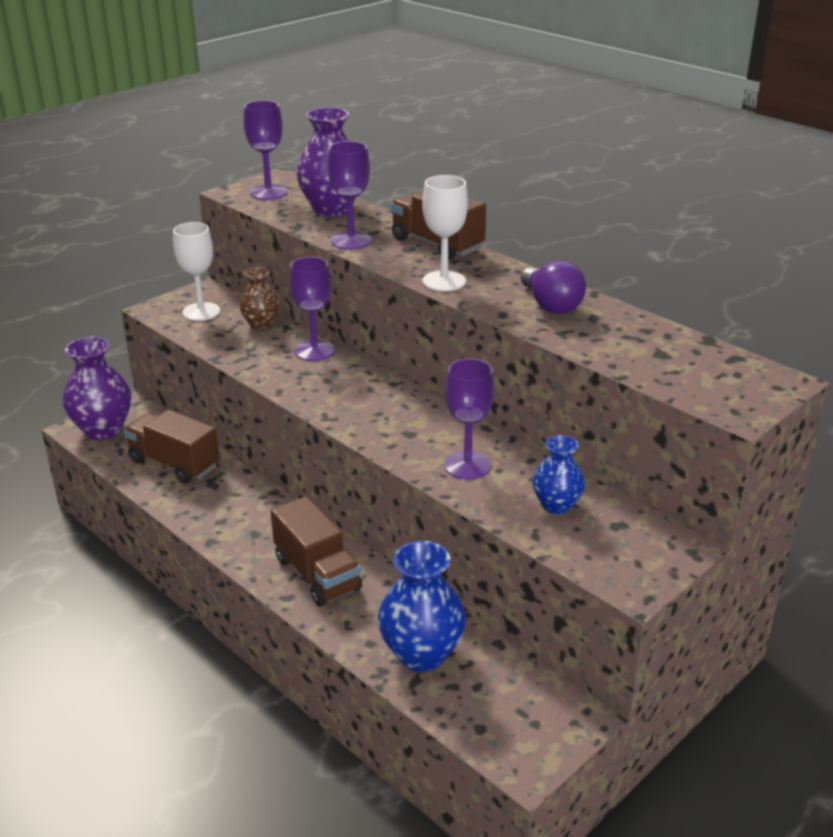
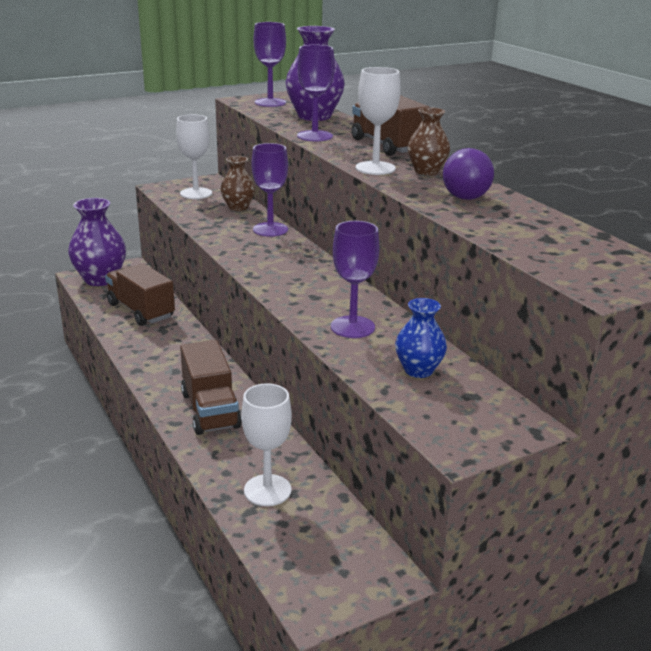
camera: 15 degrees right, 5 degrees down
blue vase [378,541,466,672] -> white goblet [242,383,292,506]
none -> brown vase [407,107,450,175]

